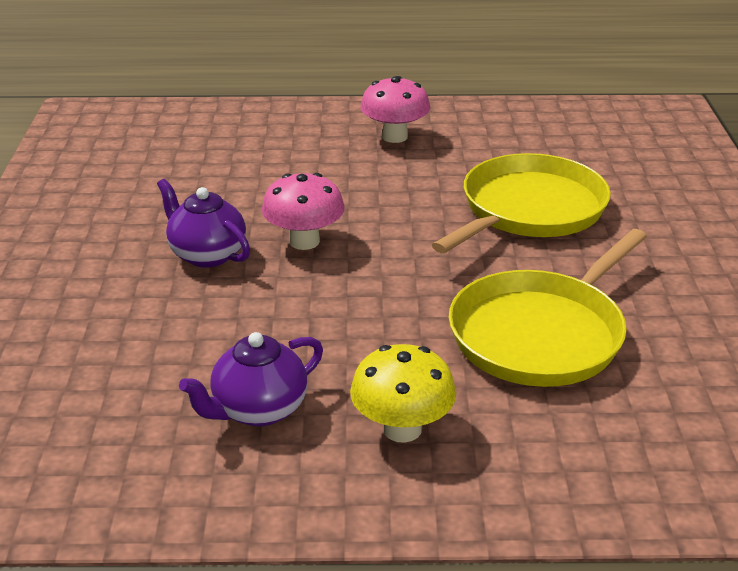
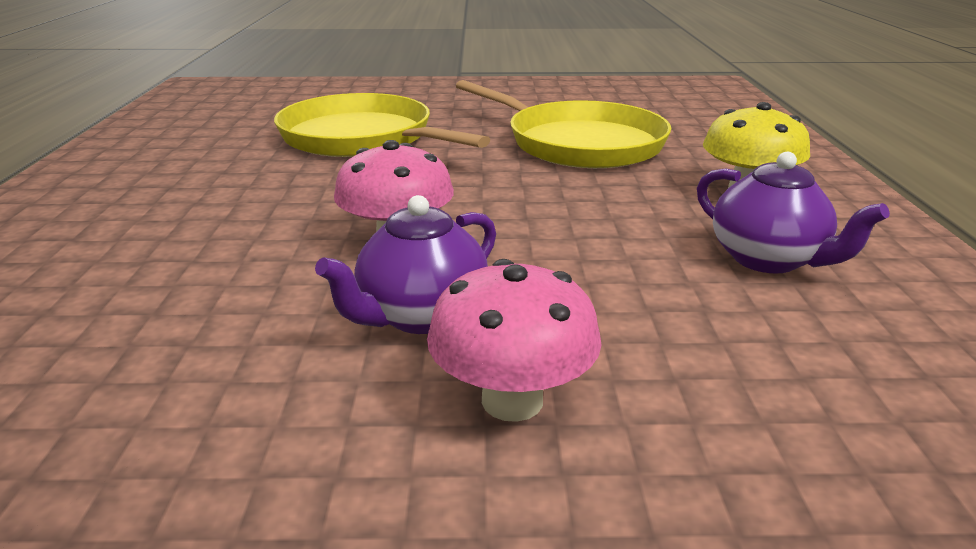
camera: 90 degrees left, 5 degrees down
pink mushroom [360,76,430,143] -> pink mushroom moved to [427,259,602,422]

